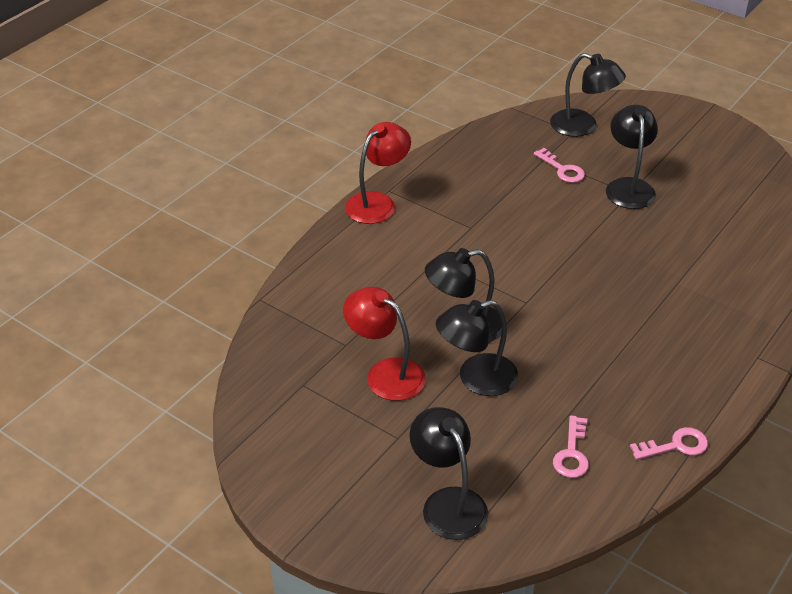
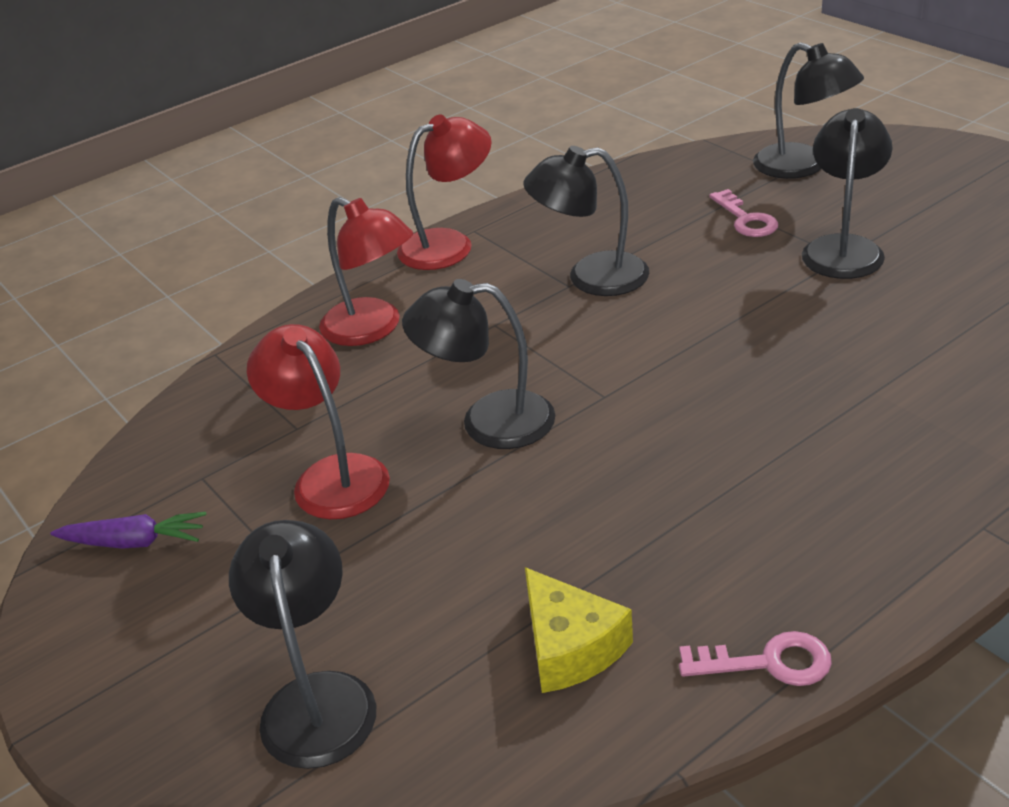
camera: 20 degrees right, 5 degrees down
black lamp [436,300,518,396] -> black lamp moved to [523,146,649,296]
pink key [553,415,589,478] -> yellow cheese [525,567,633,693]
none -> purple carrot [50,512,207,549]
none -> red lamp [319,197,413,346]

